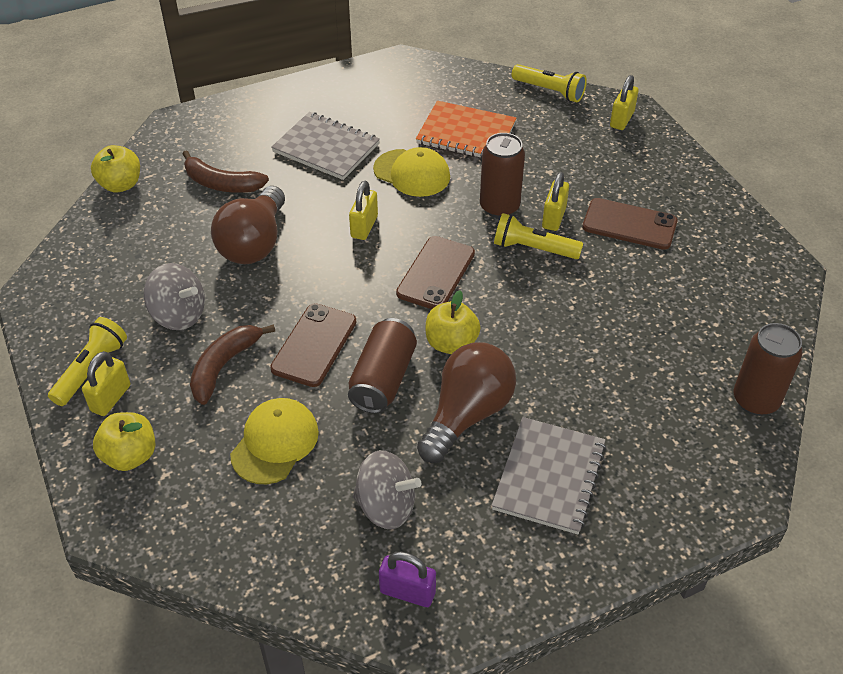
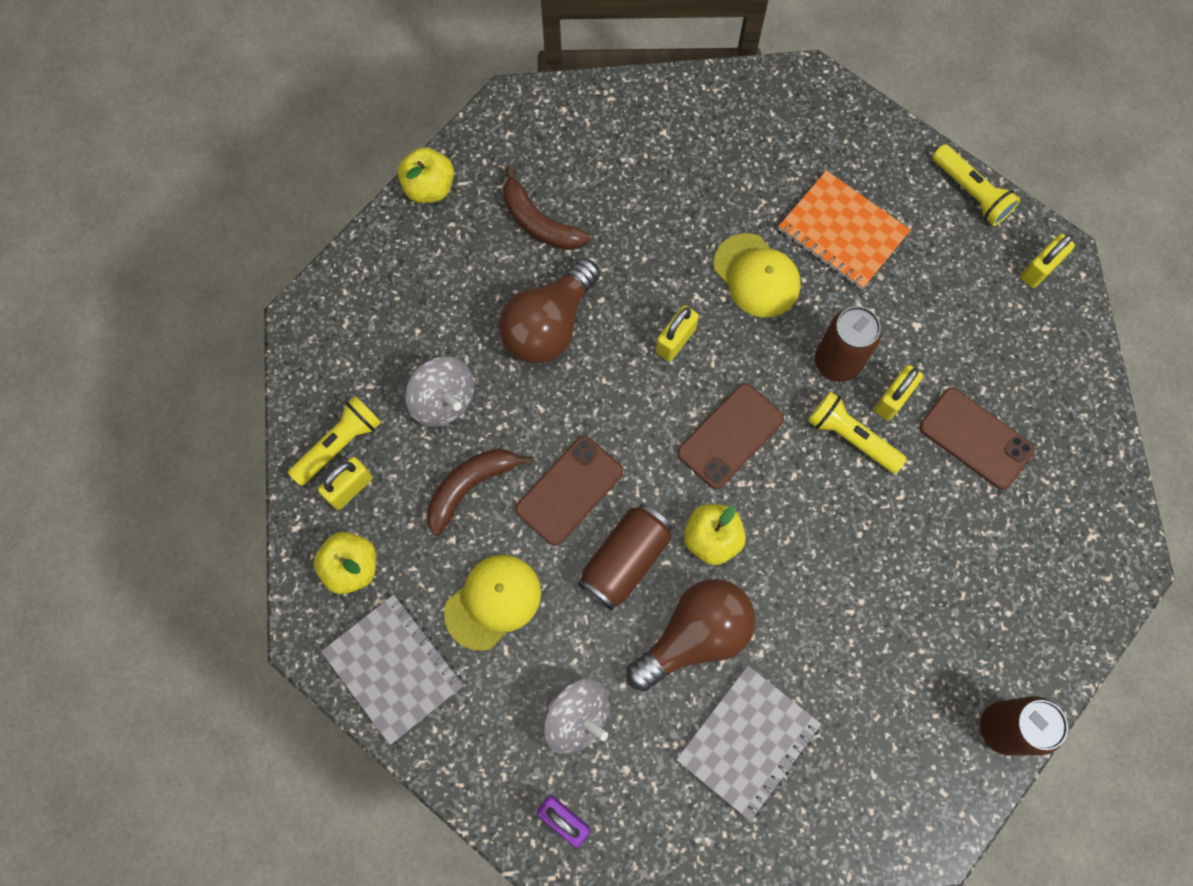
camera: 20 degrees right, 25 degrees up
grey notebook [271,112,380,180] -> grey notebook moved to [321,595,463,745]

